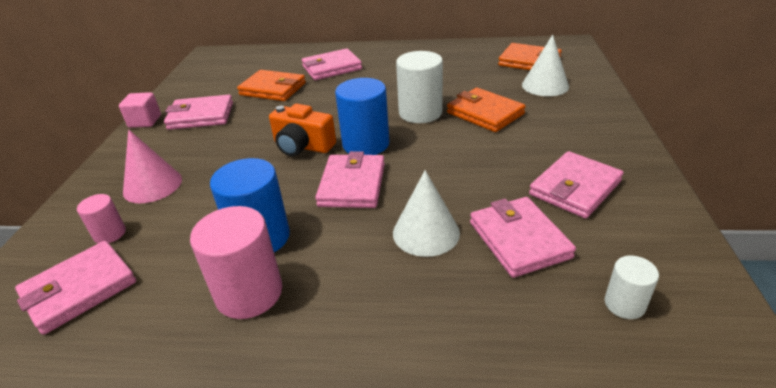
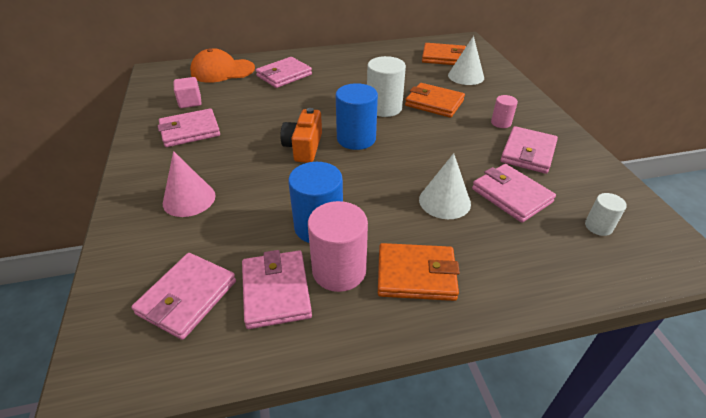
camera: 20 degrees left, 5 degrees up
pink cylinder [77,194,126,243] -> pink cylinder moved to [491,95,518,128]
pink cube [119,92,161,128] -> pink cube moved to [174,77,202,108]
orange wallet [237,70,306,101] -> orange wallet moved to [378,243,460,301]
orange camera [269,104,336,156] -> orange camera turned 90 degrees clockwise [280,108,322,163]
pink wallet [315,151,385,208] -> pink wallet moved to [242,250,312,329]
none -> orange cap [190,48,255,83]

